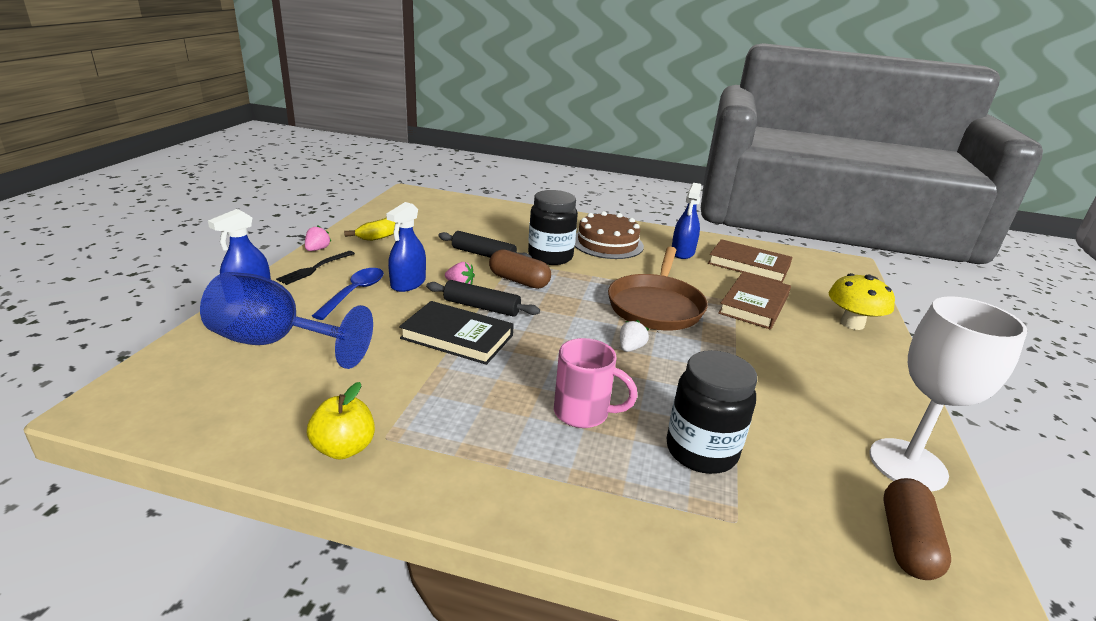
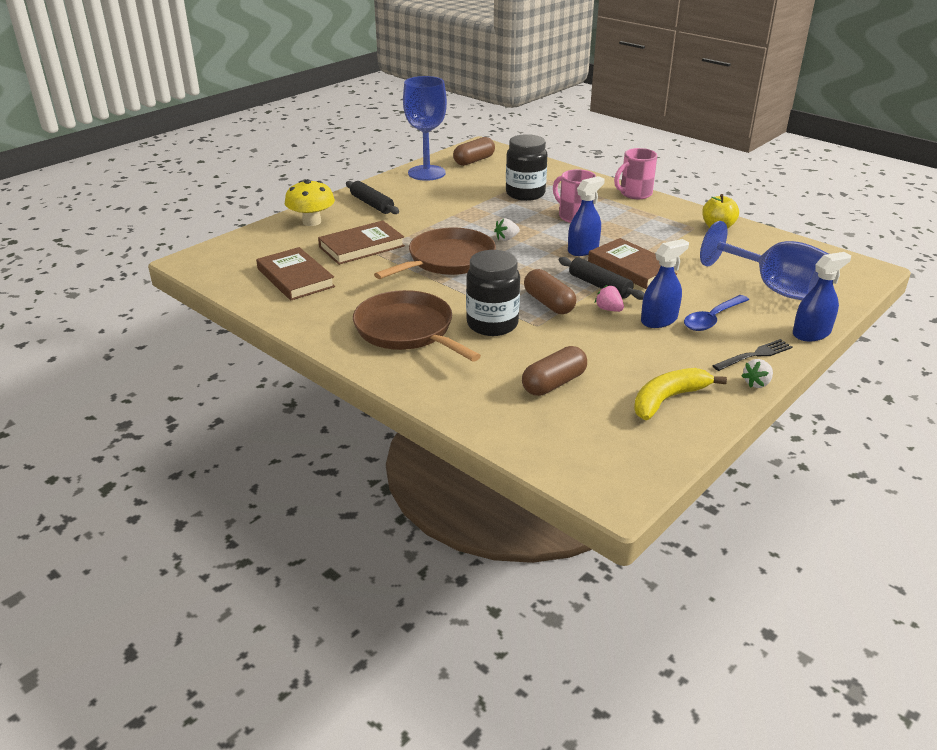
camera: 150 degrees left, 5 degrees up
pink strawberry [305,225,331,251] -> white strawberry [741,359,773,388]
black book [399,301,514,365] -> brown book [588,238,677,289]
black rolling pin [438,231,532,258] -> black rolling pin moved to [346,181,399,214]
brown cake [574,211,644,259] -> brown pan [353,290,481,361]
blue spray bottle [672,183,701,259] -> blue spray bottle moved to [568,176,605,256]
white goblet [869,296,1027,491] -> blue goblet [403,76,447,181]
none -> brown capsule [522,346,587,396]
none -> pink mug [614,148,657,199]

